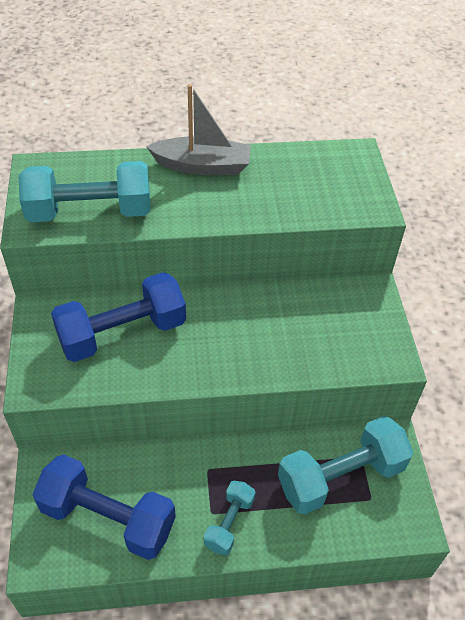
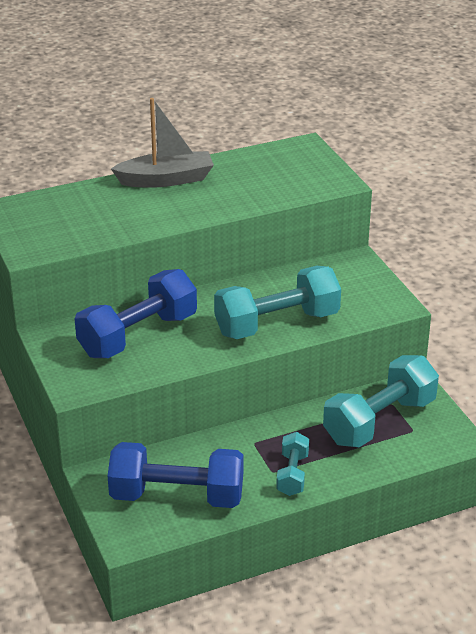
camera: 15 degrees left, 15 degrees down
turquoise dumbbell [19,161,151,222] -> turquoise dumbbell moved to [214,266,341,339]

